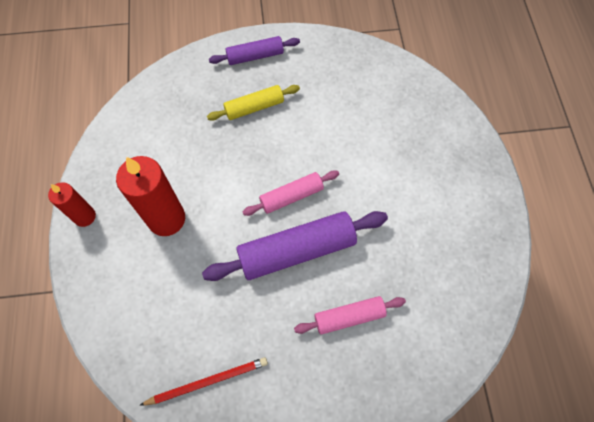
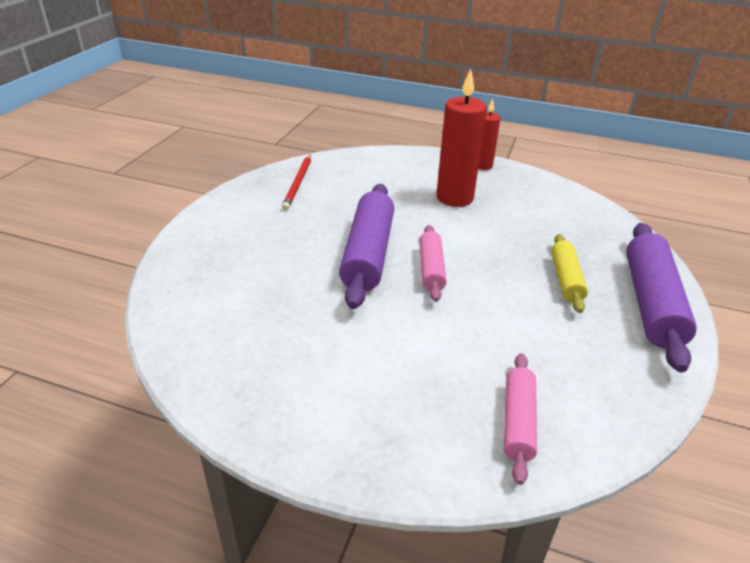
camera: 115 degrees right, 30 degrees down
purple rolling pin [209,36,300,65] -> purple rolling pin [626,223,697,372], size x1.74
pink rolling pin [294,296,406,335] -> pink rolling pin moved to [504,353,537,485]

